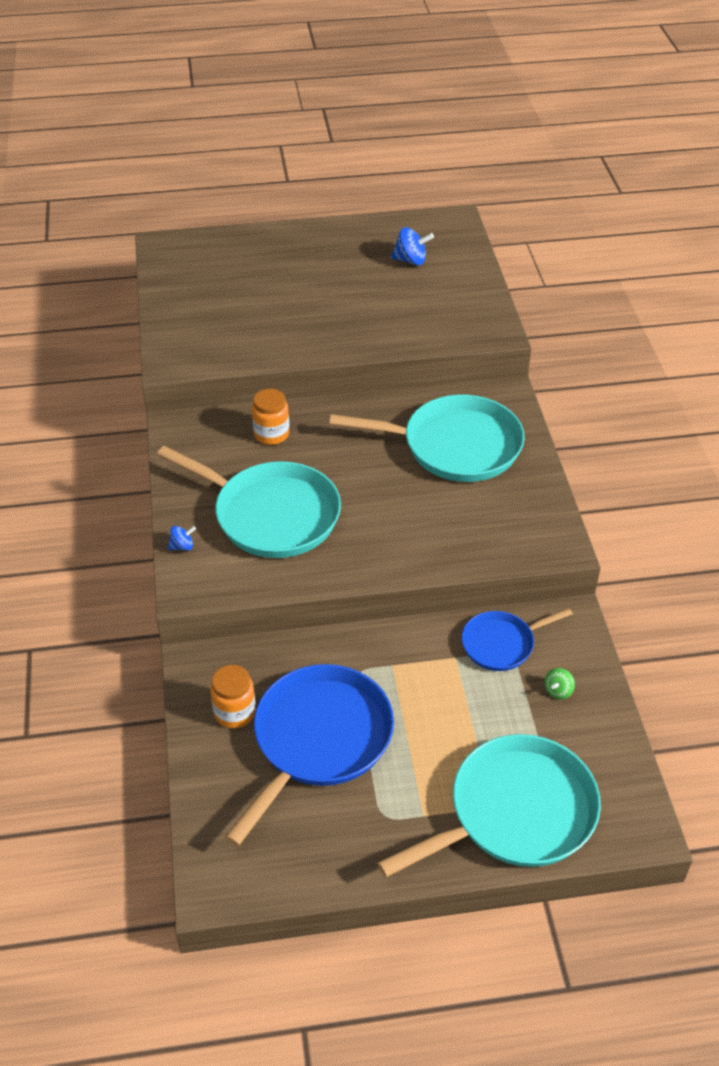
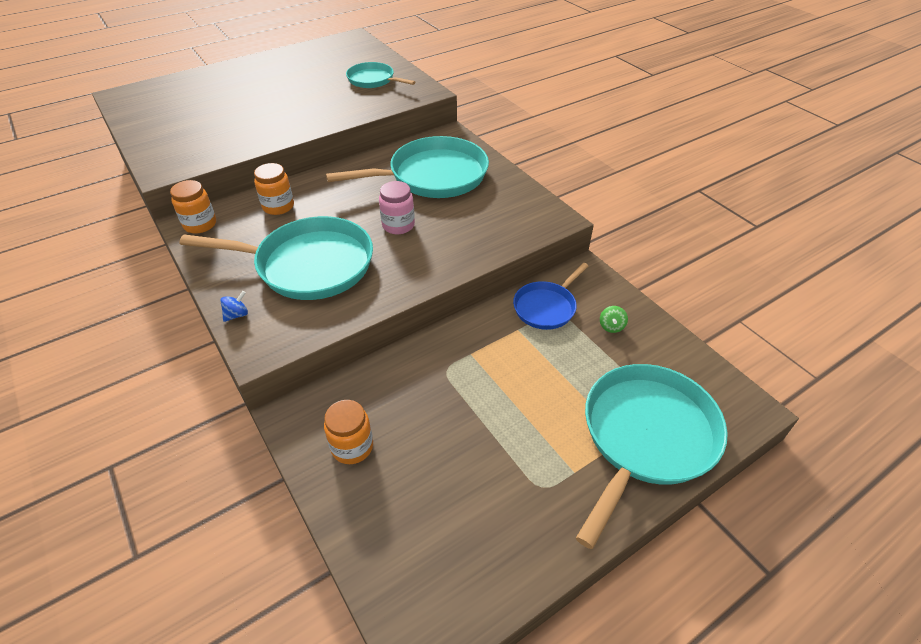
camera: 25 degrees left, 0 degrees up
blue pan [225,664,394,846] -> none
blue spinning top [391,227,434,266] -> none
none -> orange jar [170,180,216,234]
none -> turquoise pan [346,62,415,88]
none -> pink jar [379,181,415,234]

